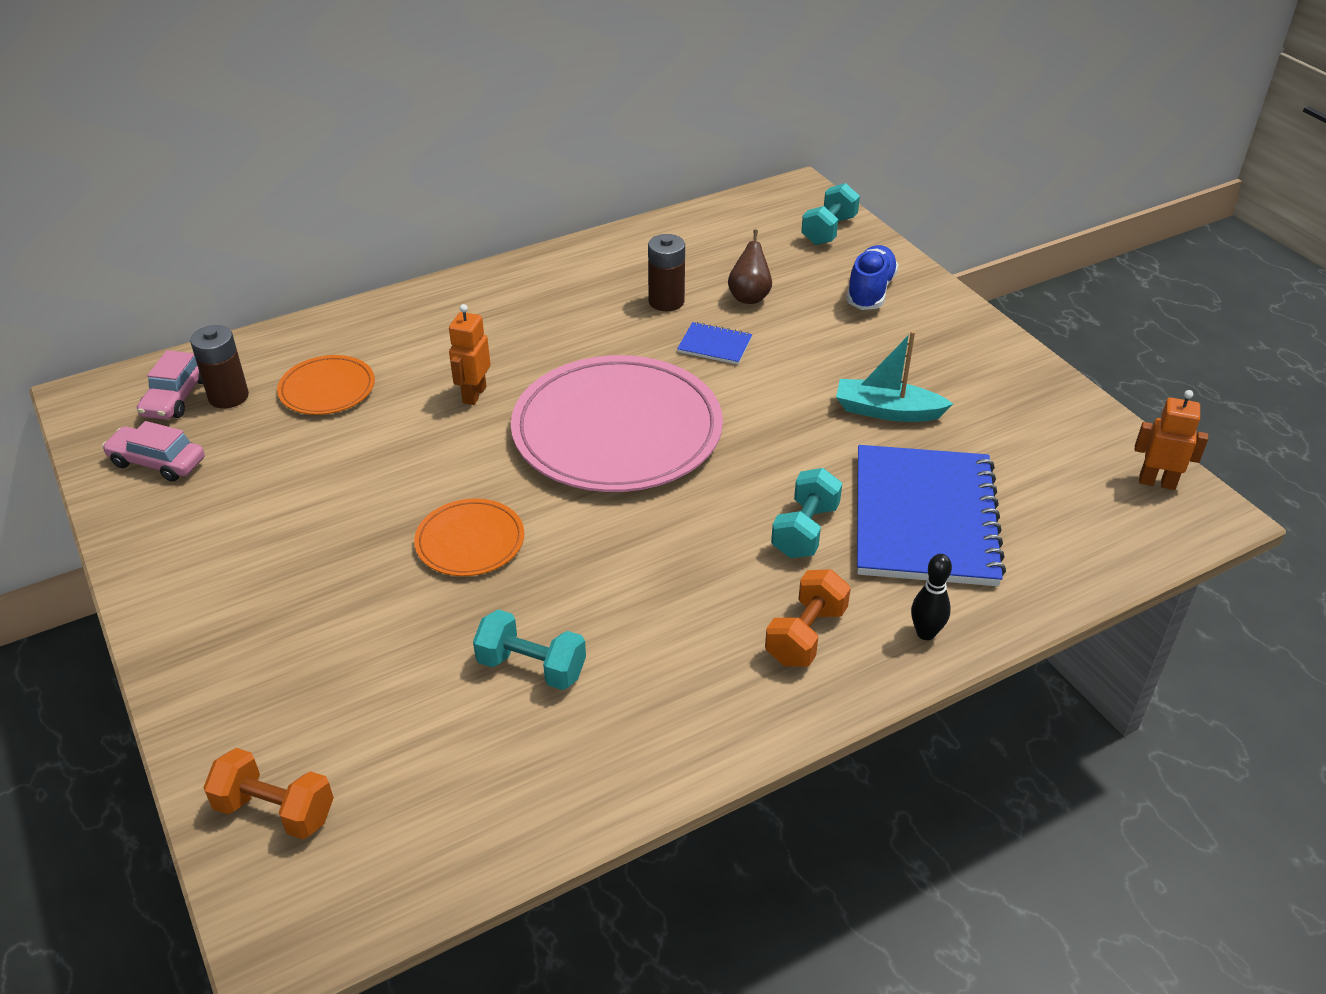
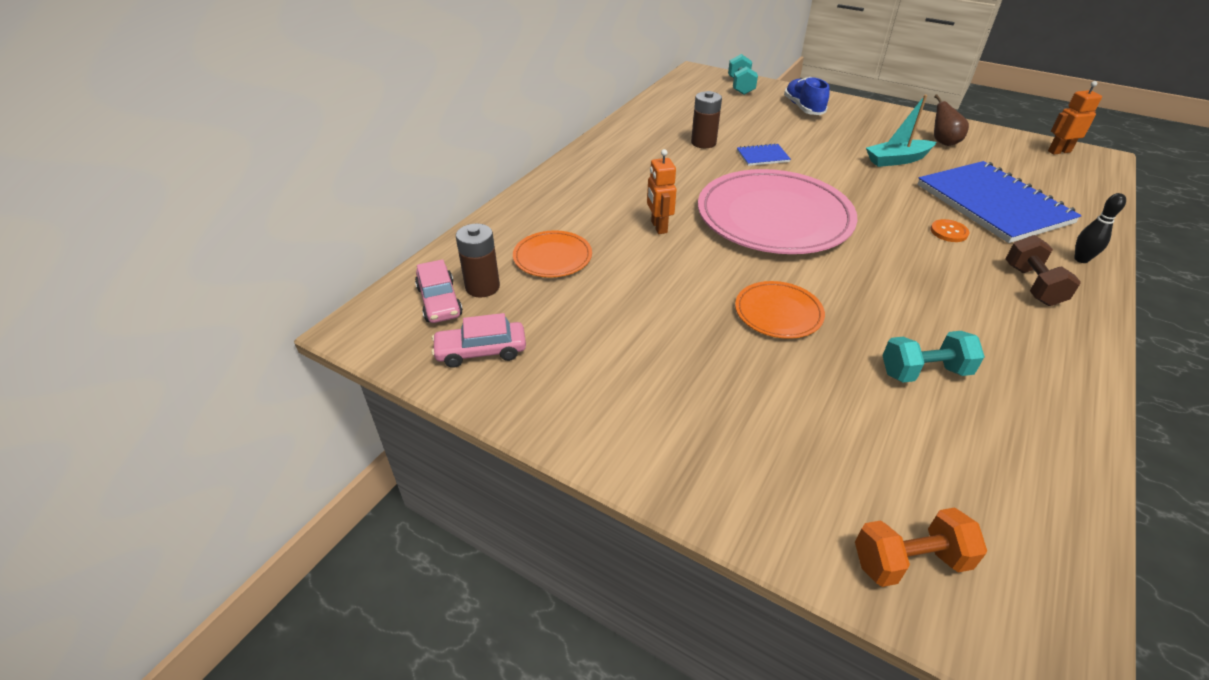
camera: 30 degrees left, 0 degrees up
brown pear [728,229,772,304] -> brown pear moved to [934,94,969,146]
orange dumbbell [765,569,851,667] -> brown dumbbell [1006,235,1081,306]
turquoise dumbbell [771,468,842,558] -> orange button [931,219,969,242]

